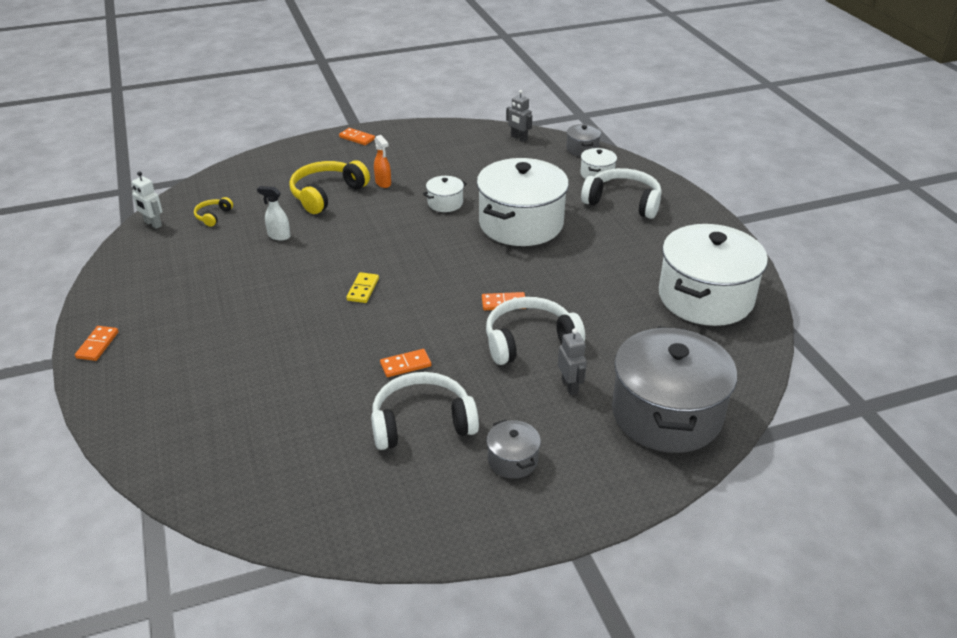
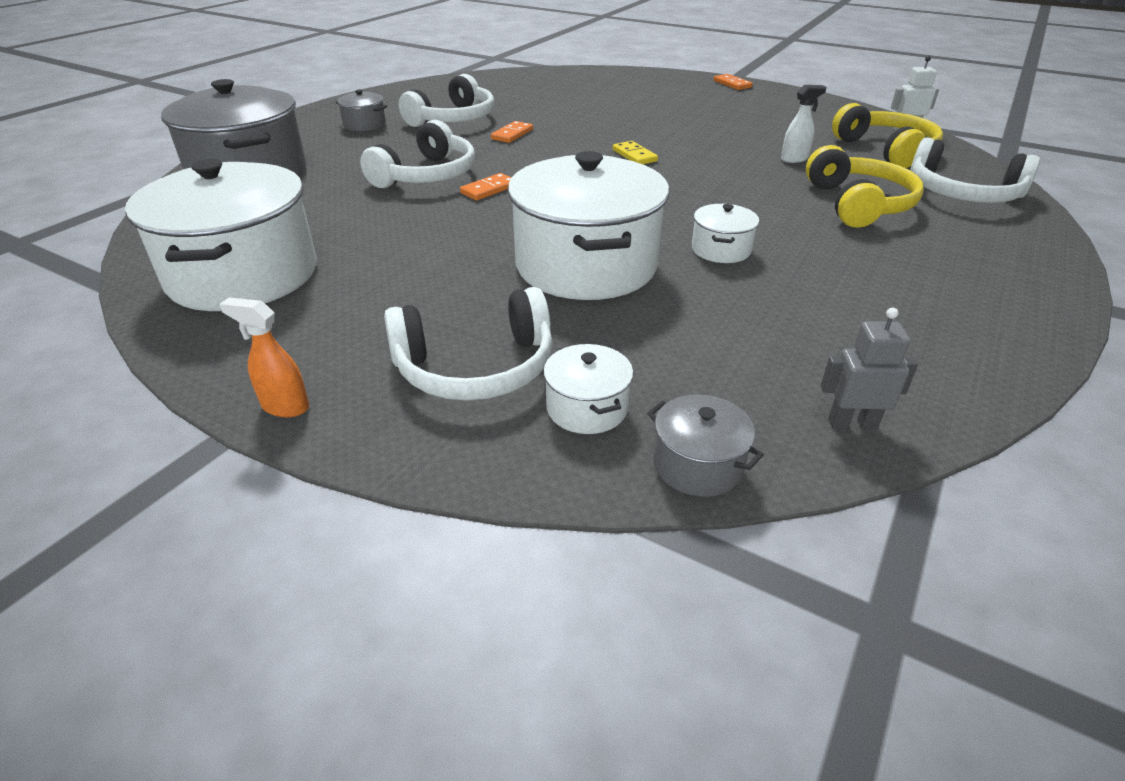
camera: 140 degrees right, 0 degrees up
yellow headphones [194,197,233,227] -> yellow headphones [832,103,943,168], size x2.07
orange domino [339,128,375,145] -> none
orange spray bottle [374,135,391,188] -> orange spray bottle moved to [219,298,309,417]
grey robot [558,328,587,395] -> none
none -> white headphones [910,137,1040,203]

